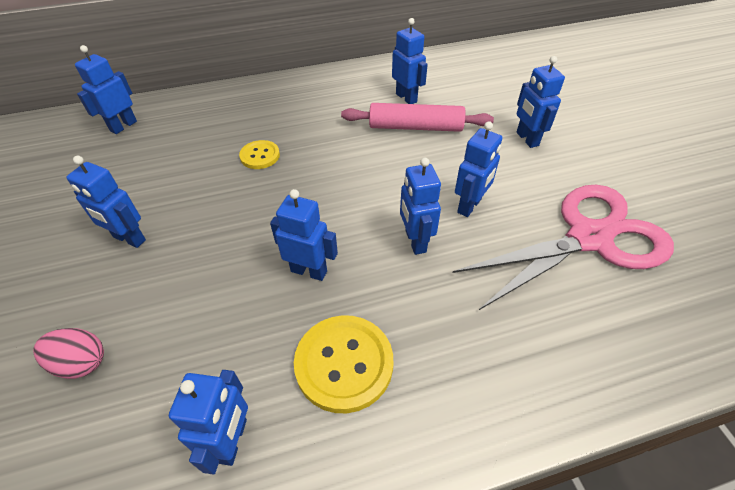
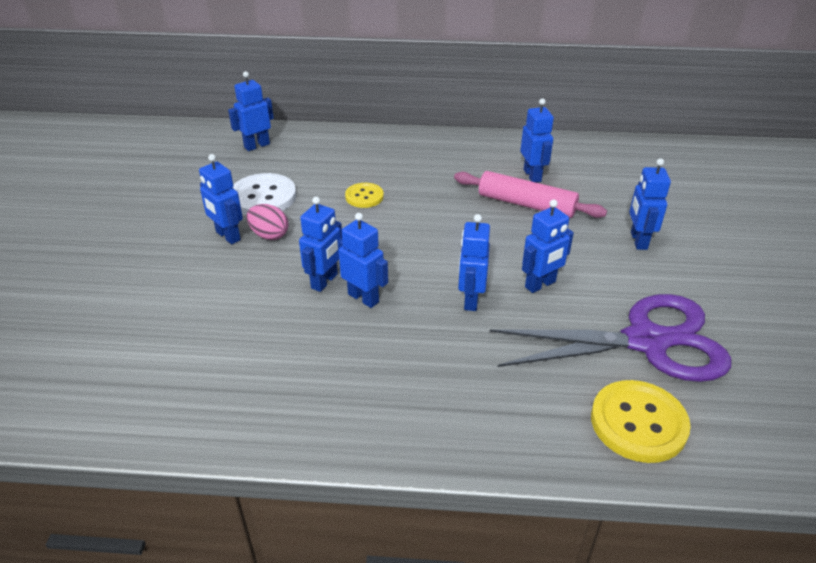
camera: 20 degrees right, 10 degrees down
pink egg [33,328,104,379] -> pink egg moved to [247,204,288,240]
blue robot [169,370,248,474] -> blue robot moved to [299,197,342,292]
yellow button [294,315,393,413] -> yellow button moved to [591,380,691,463]
pink scissors [453,185,674,310] -> purple scissors [490,294,731,382]
none -> white button [233,173,296,215]

